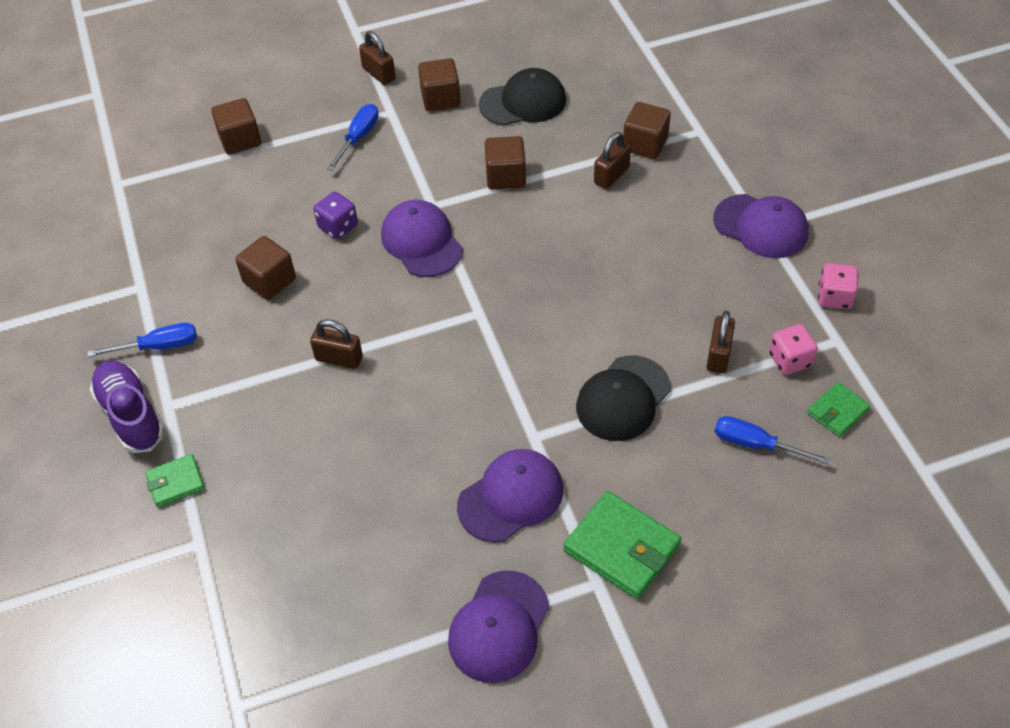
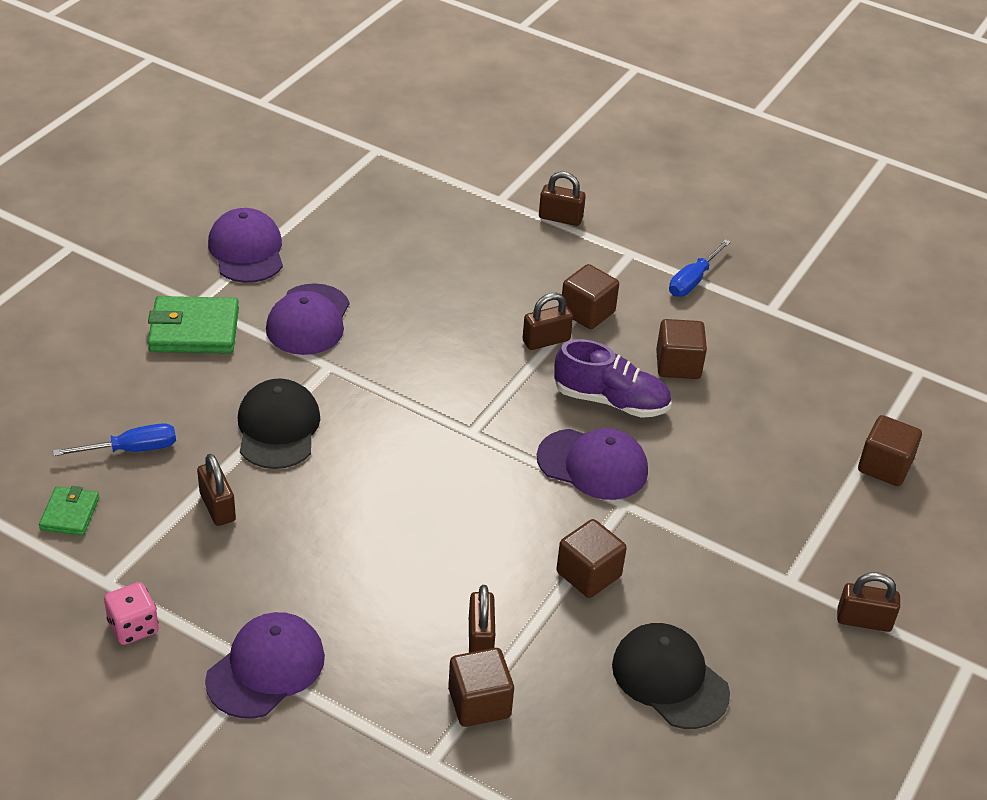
camera: 135 degrees right, 10 degrees down
purple shoe [90,361,165,453] -> purple shoe moved to [554,339,672,418]
green wallet [145,454,205,507] -> brown padlock [539,171,586,226]
purple dice [314,191,358,240] -> none
blue screwdriver [327,104,379,171] -> none
brown cube [418,58,461,111] -> brown cube moved to [562,264,619,329]
black cap [479,68,566,126] -> black cap turned 105 degrees clockwise [612,623,730,729]
purple cap [713,194,809,258] -> purple cap turned 135 degrees clockwise [205,612,325,719]
pink dice [769,324,818,375] -> none

